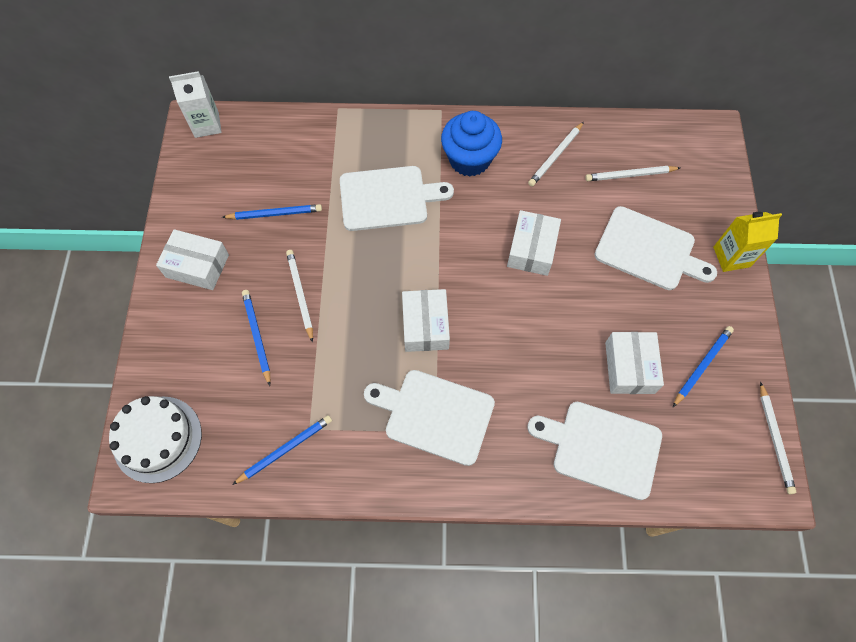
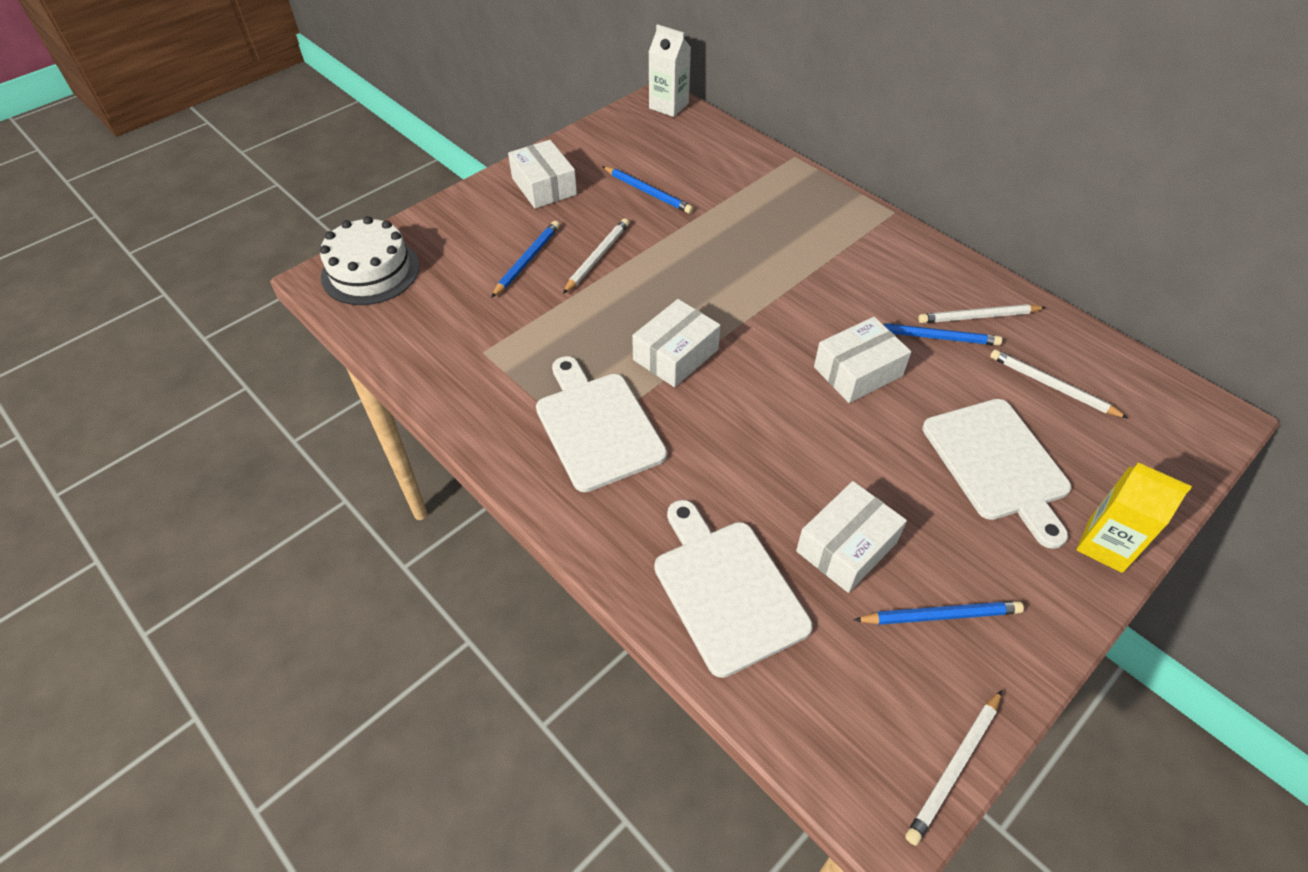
camera: 45 degrees right, 15 degrees down
blue pencil [232,415,332,485] -> blue pencil moved to [882,323,1002,345]
white cutting board [340,166,454,231] -> none
blue cupcake [441,111,502,177] -> none

